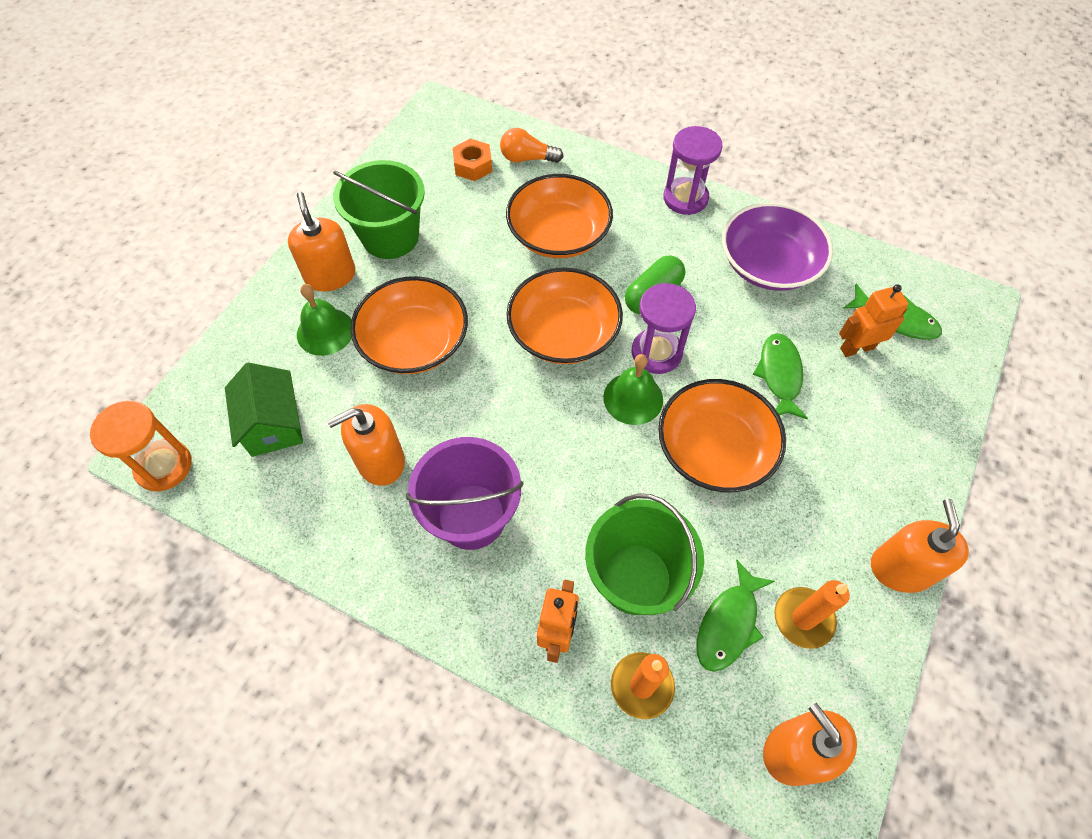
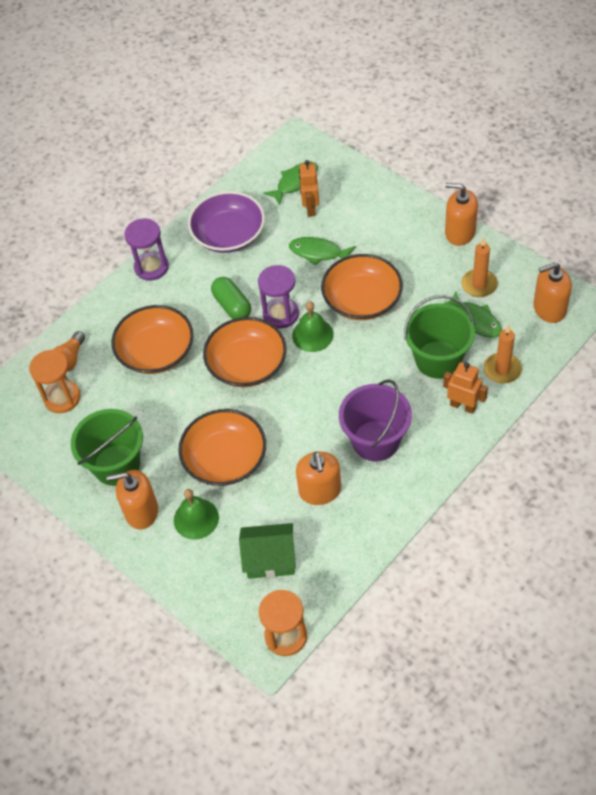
camera: 70 degrees left, 5 degrees down
orange nut [453,139,492,181] -> orange hourglass [29,350,81,413]

